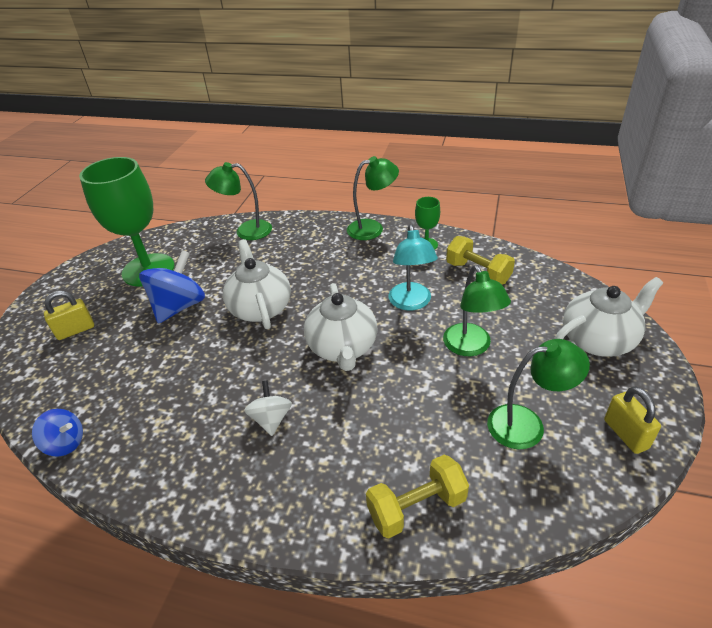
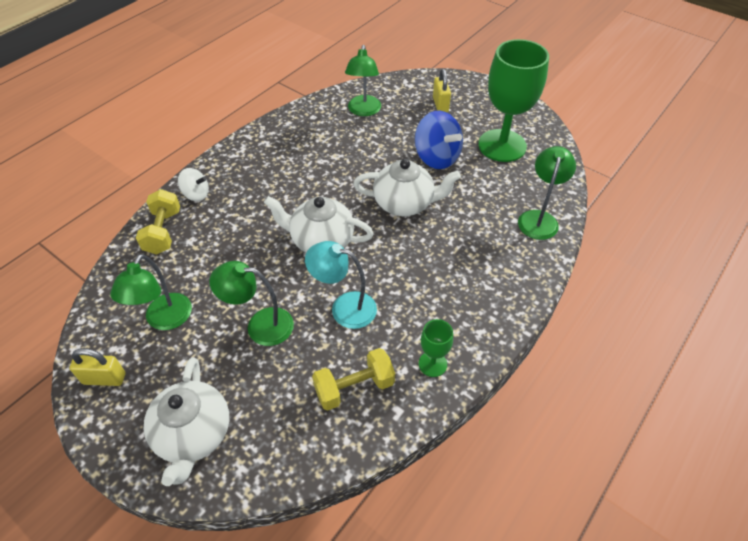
camera: 110 degrees right, 10 degrees up
blue spinning top [32,409,83,456] -> none
white spinning top [244,380,292,436] -> white spinning top moved to [178,168,209,201]
green lamp [347,156,399,240] -> green lamp moved to [345,45,381,116]

